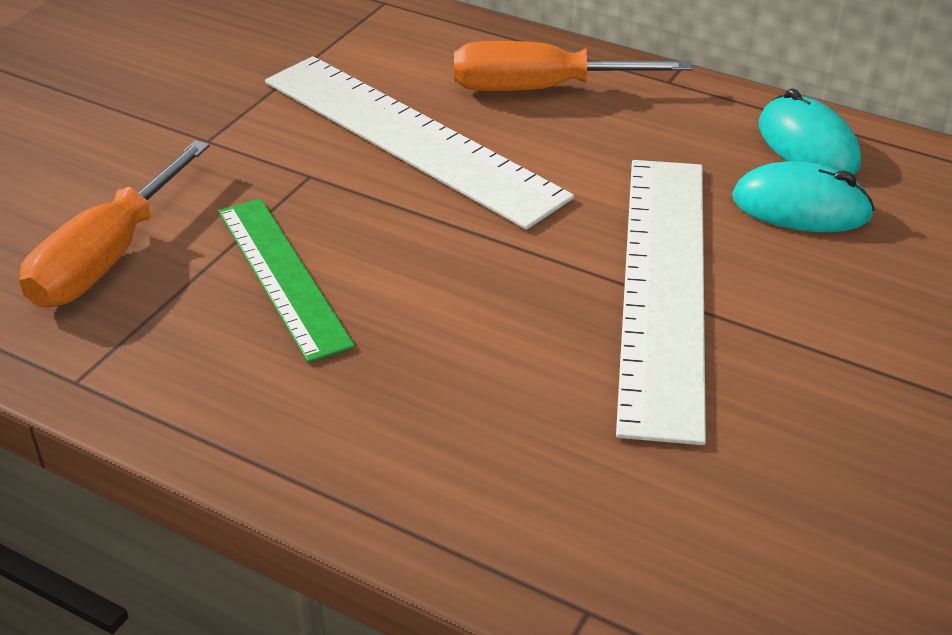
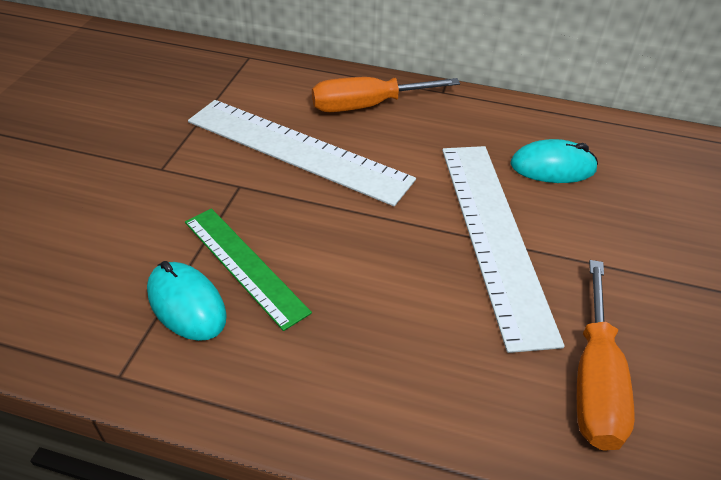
camera: 15 degrees left, 5 degrees up
orange screwdriver [19,140,210,307] -> orange screwdriver moved to [577,260,635,450]
turquoise mouse [759,88,861,175] -> turquoise mouse moved to [147,261,227,341]

